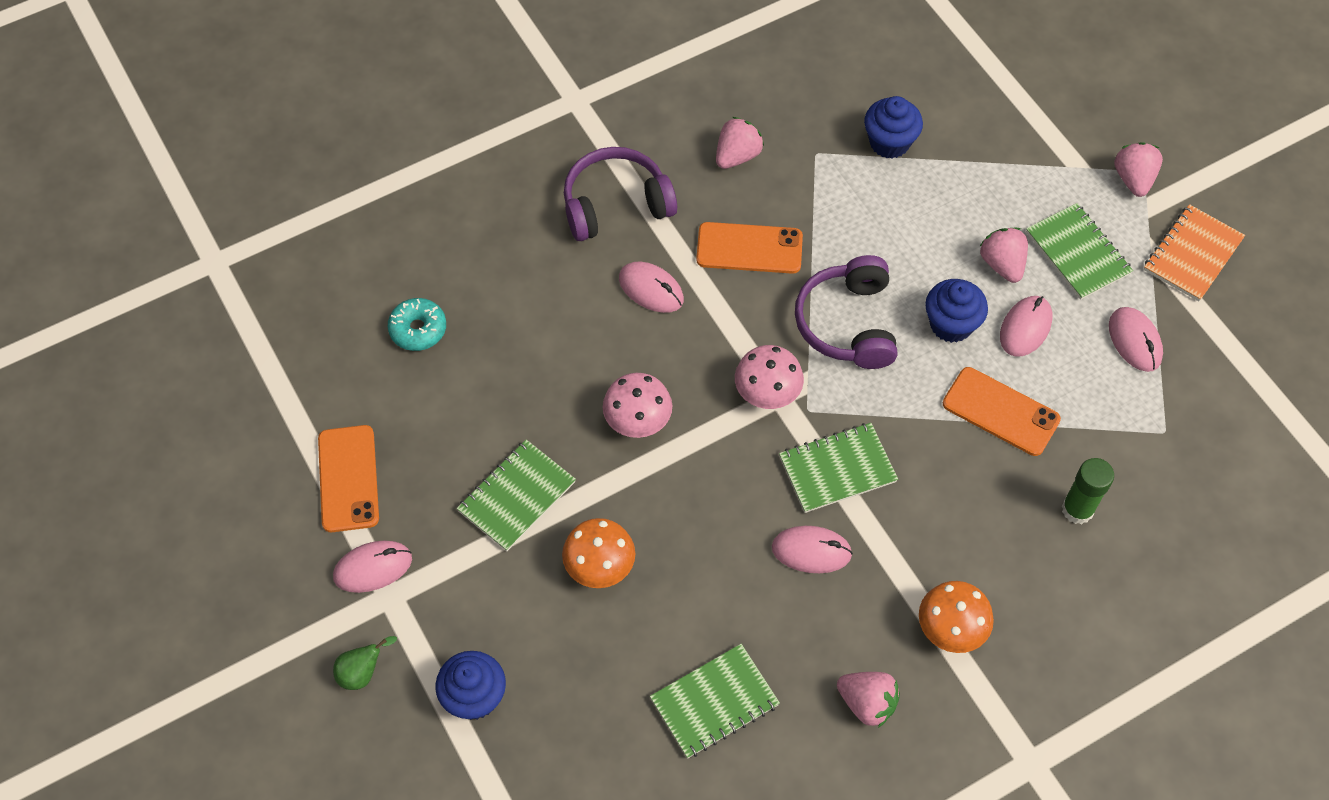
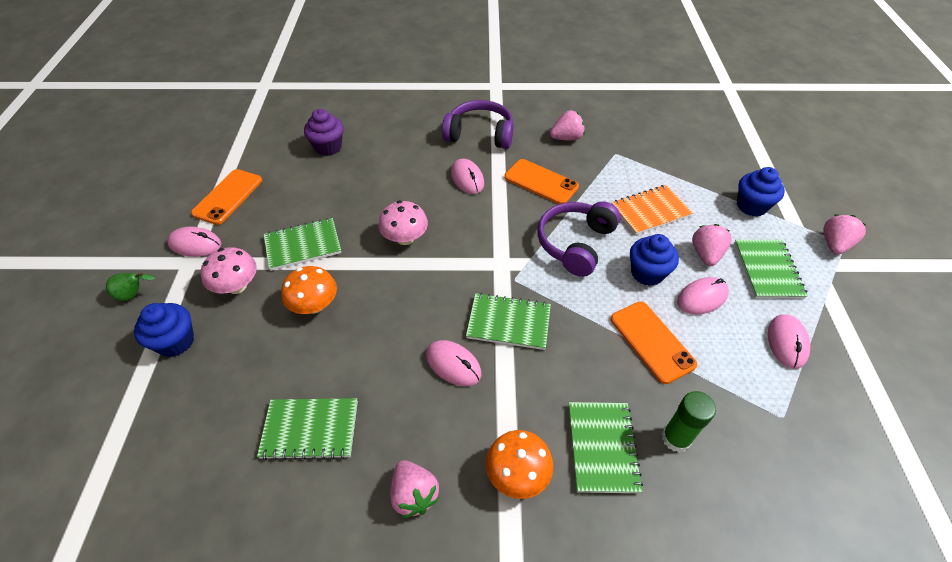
camera: 30 degrees right, 10 degrees down
turquoise donut [388,298,446,351] -> purple cupcake [304,109,344,156]
pink mushroom [735,345,804,409] -> pink mushroom moved to [201,247,257,294]
blue cupcake [864,96,923,159] -> blue cupcake moved to [737,167,785,216]
orange notebook [1144,204,1245,301] -> orange notebook moved to [612,185,693,235]
none -> green notebook [569,402,643,493]

